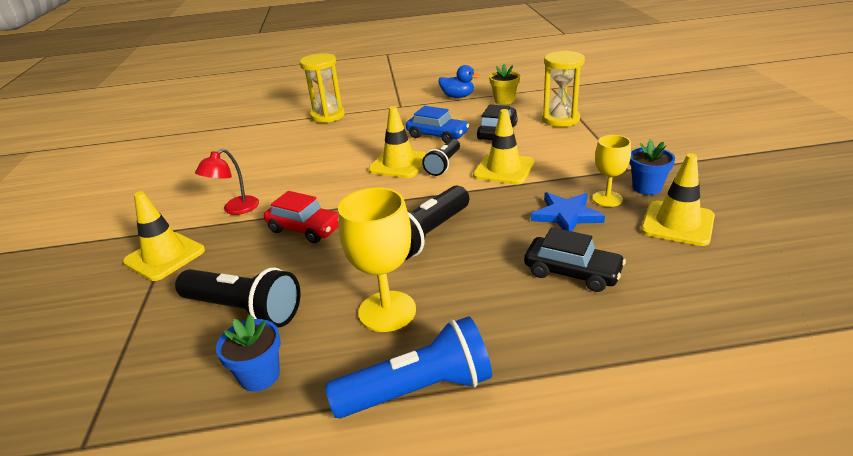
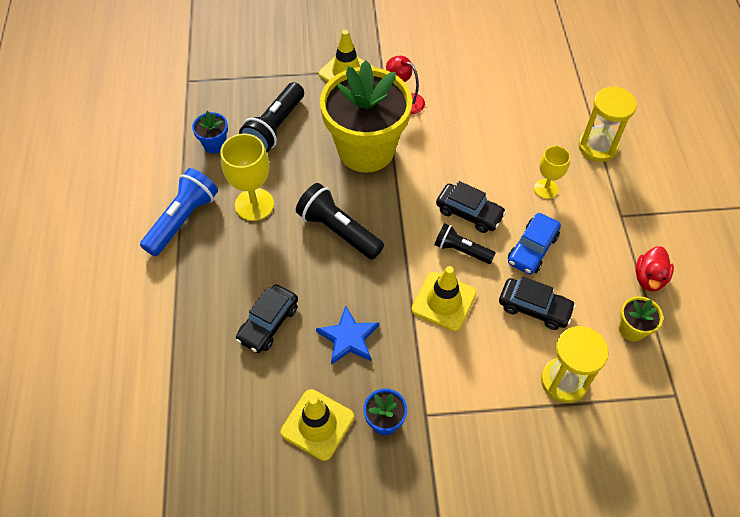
camera: 90 degrees right, 25 degrees up
red car [264,191,338,243] -> yellow flower pot [320,60,412,173]
blue flashlight [325,316,492,419] -> blue flashlight turned 135 degrees counterclockwise [140,168,218,256]
yellow traffic cone [368,106,426,178] -> black car [436,181,506,233]
blue duck [439,65,480,98] -> red duck [635,246,674,292]
yellow goblet [593,135,631,207] -> yellow goblet moved to [534,146,570,199]

